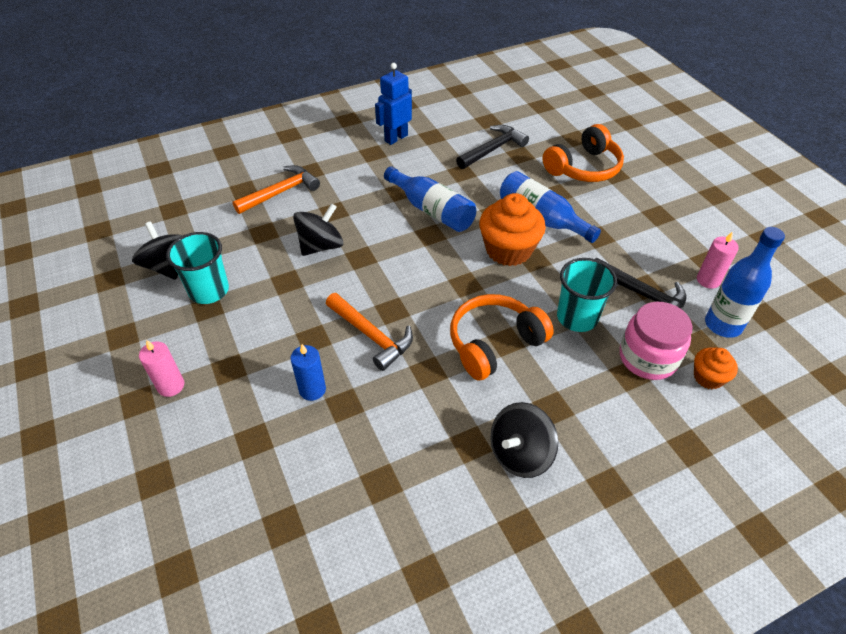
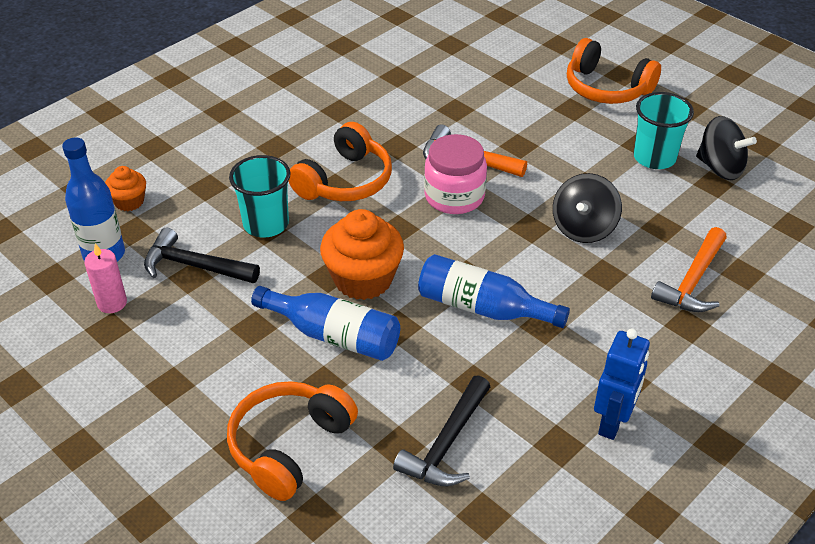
camera: 160 degrees right, 5 degrees down
pink candle [139,340,184,397] -> orange headphones [567,38,661,104]
blue candle [290,344,326,401] -> none
black spinning top [490,402,559,478] -> none
pink jar [620,302,692,380] -> pink jar moved to [424,134,487,214]

